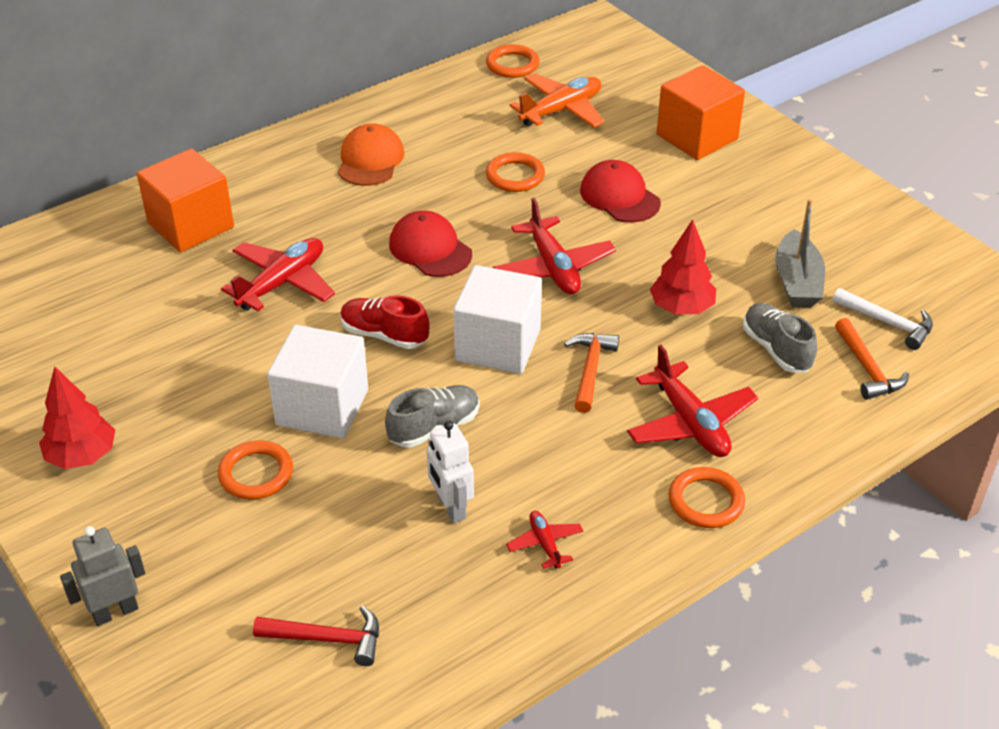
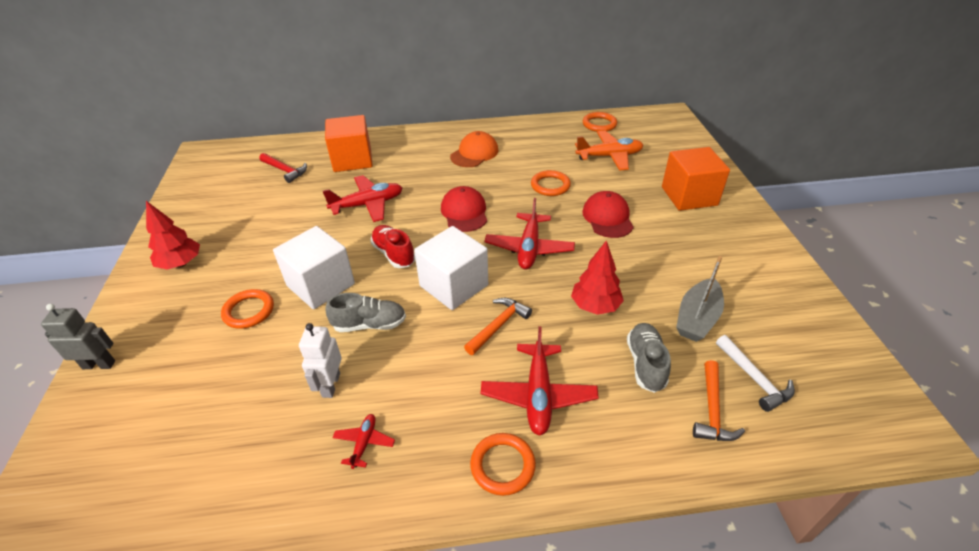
camera: 30 degrees right, 0 degrees up
red hammer [253,606,379,666] -> red hammer moved to [259,153,307,183]

